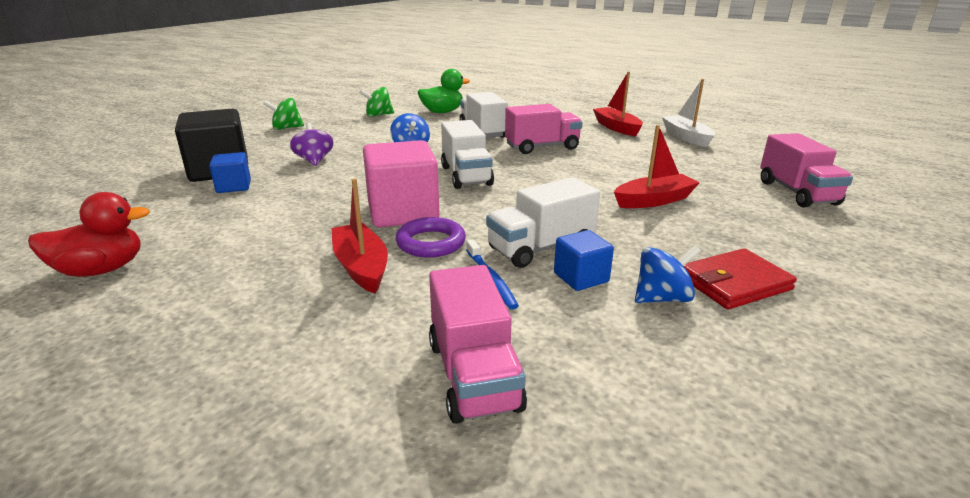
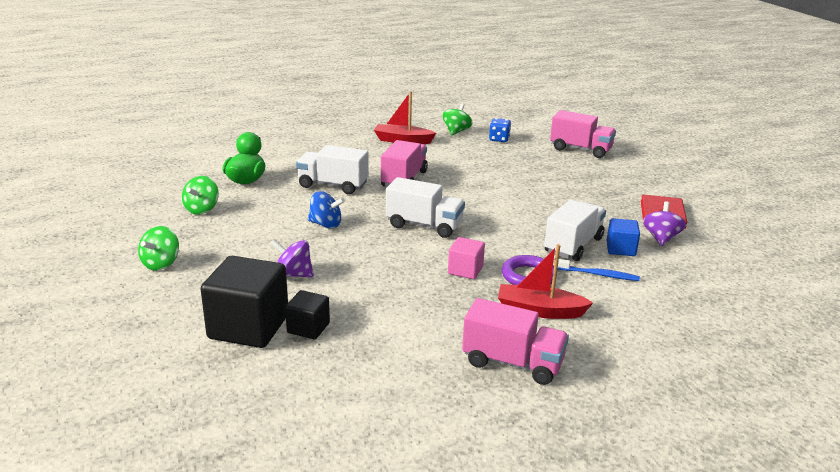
camera: 55 degrees left, 0 degrees up
red duck [28,192,150,277] -> none
blue cube [209,152,251,193] -> black cube [285,290,330,339]
pink cube [363,140,440,227] -> pink cube [448,237,485,279], size x0.52
pink truck [429,265,527,424] -> pink truck moved to [462,298,569,385]
white truck [486,177,600,268] -> white truck turned 150 degrees counterclockwise [544,200,606,261]
red boat [614,125,700,208] -> none
blue spinning top [635,245,701,303] -> purple spinning top [643,201,686,246]
white boat [662,79,715,147] -> green spinning top [442,104,473,136]
none -> blue dice [489,118,511,142]

